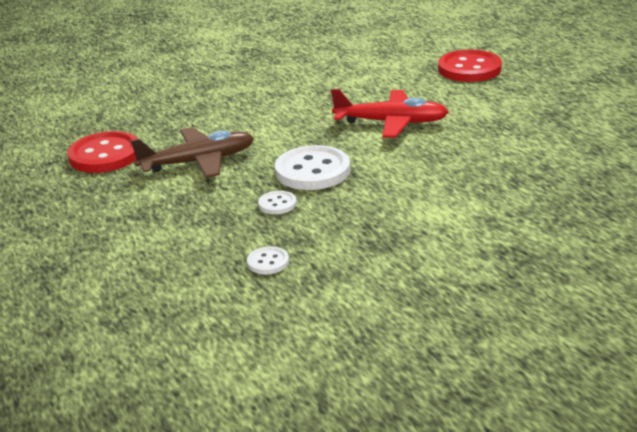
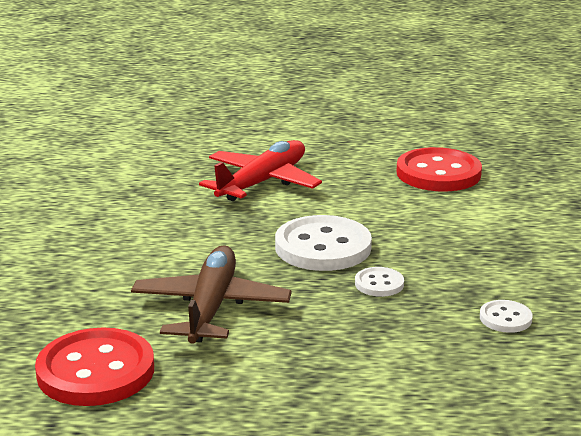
camera: 65 degrees left, 5 degrees down
red button [438,50,502,82] -> red button moved to [397,147,482,191]

